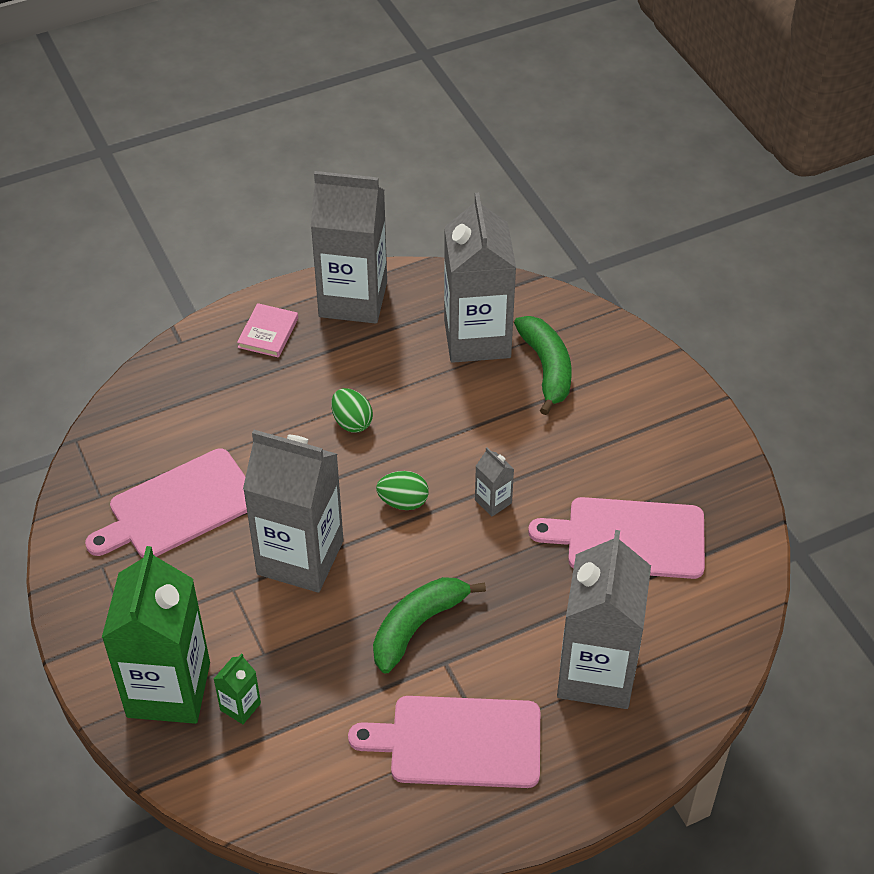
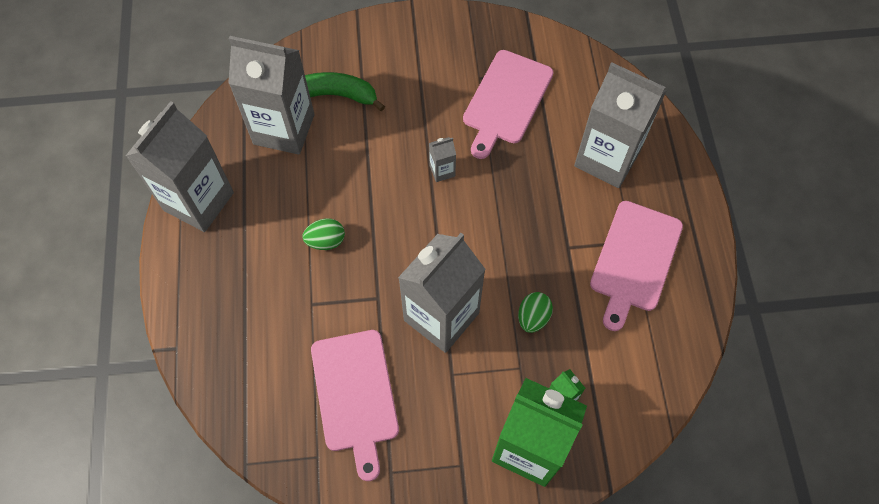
camera: 70 degrees left, 15 degrees up
pink book [237,303,298,358] -> none
green banana [373,577,486,674] -> none
green egg [376,471,429,510] -> green egg moved to [518,292,553,333]

